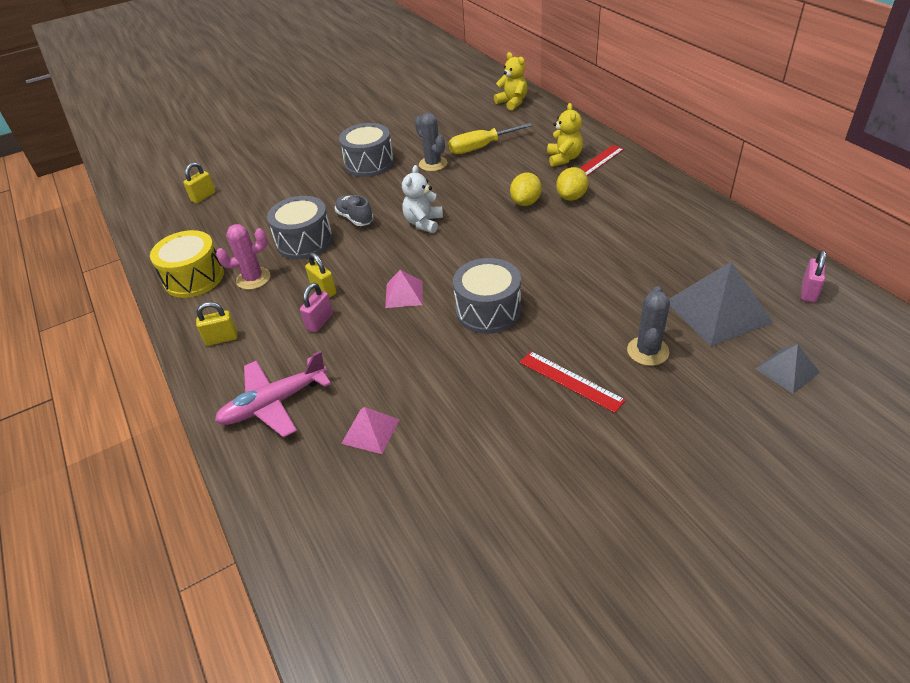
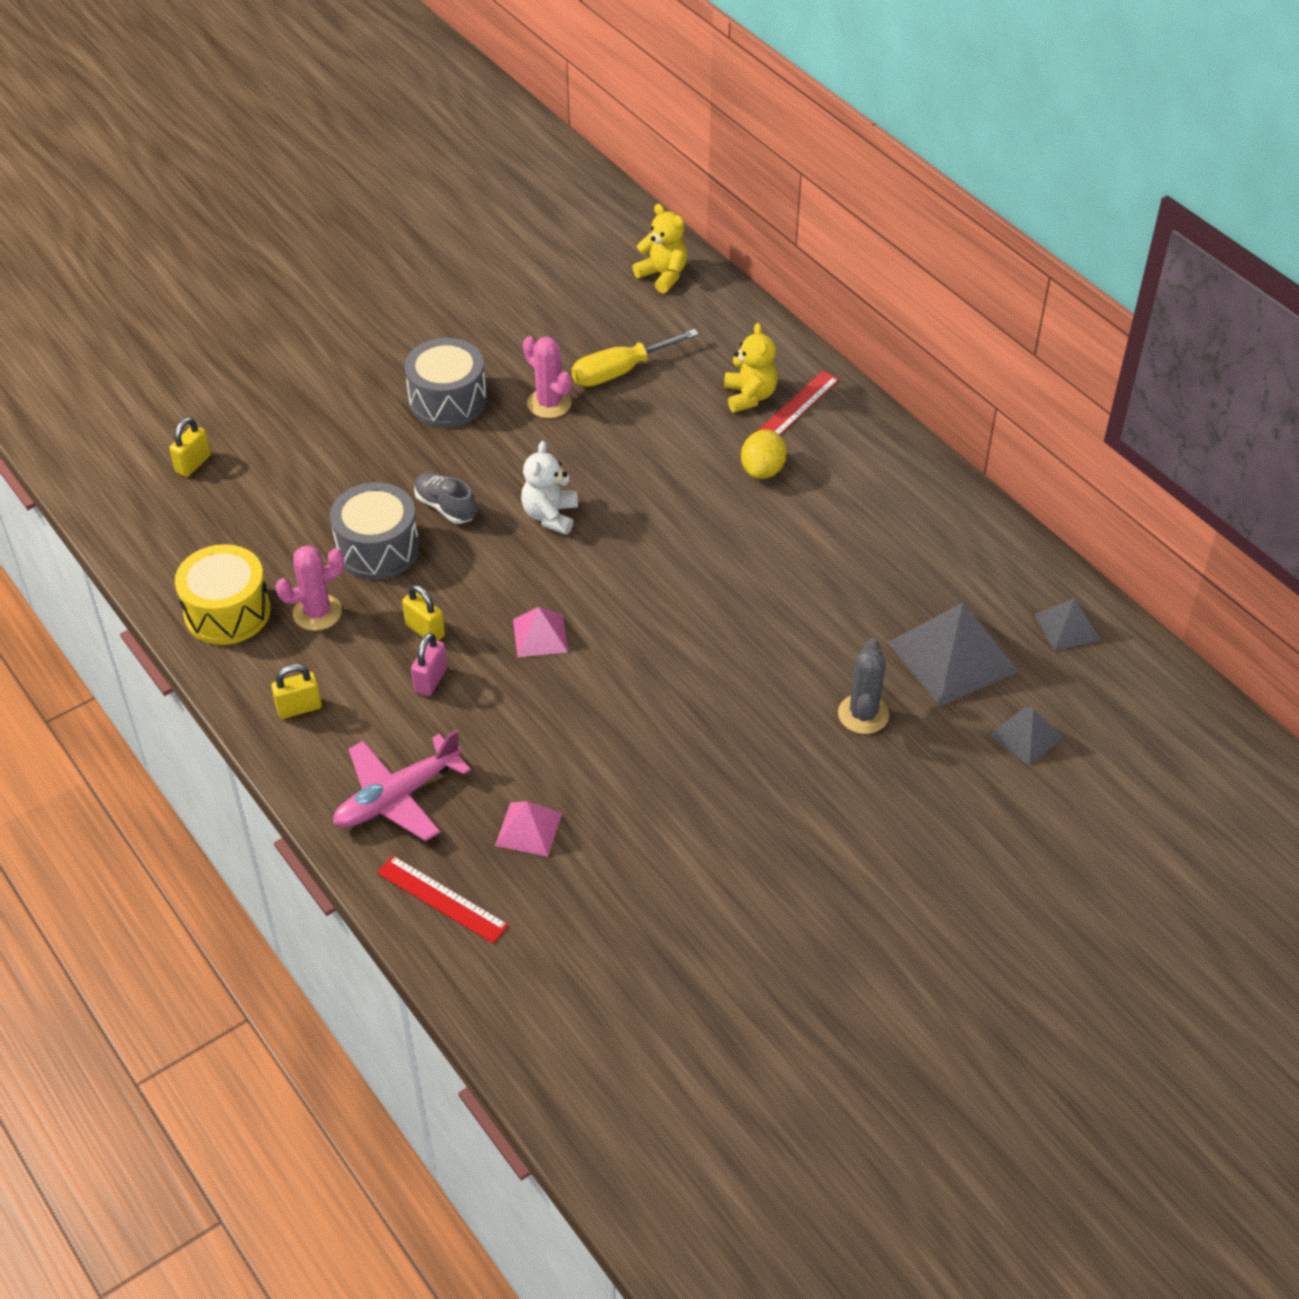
camera: 10 degrees left, 5 degrees up
grey cactus [415,113,447,171] -> pink cactus [523,336,572,418]
grey drum [453,258,521,334] -> none
yellow lemon [510,172,542,206] -> none
red ruler [520,351,626,413] -> red ruler moved to [377,856,509,943]
pink padlock [801,250,826,302] -> grey pyramid [1034,598,1101,651]

